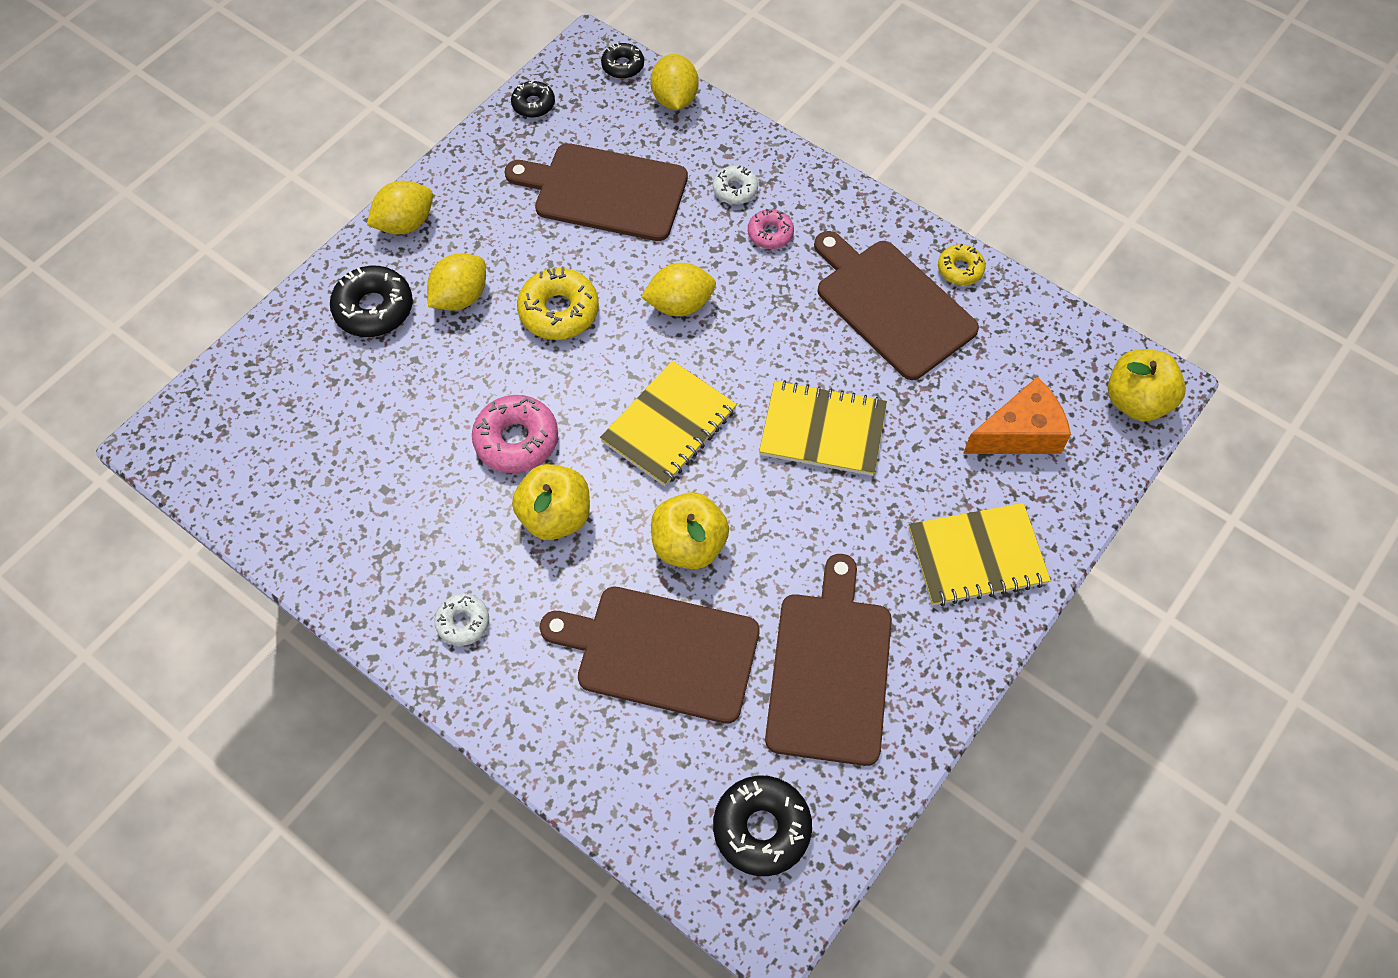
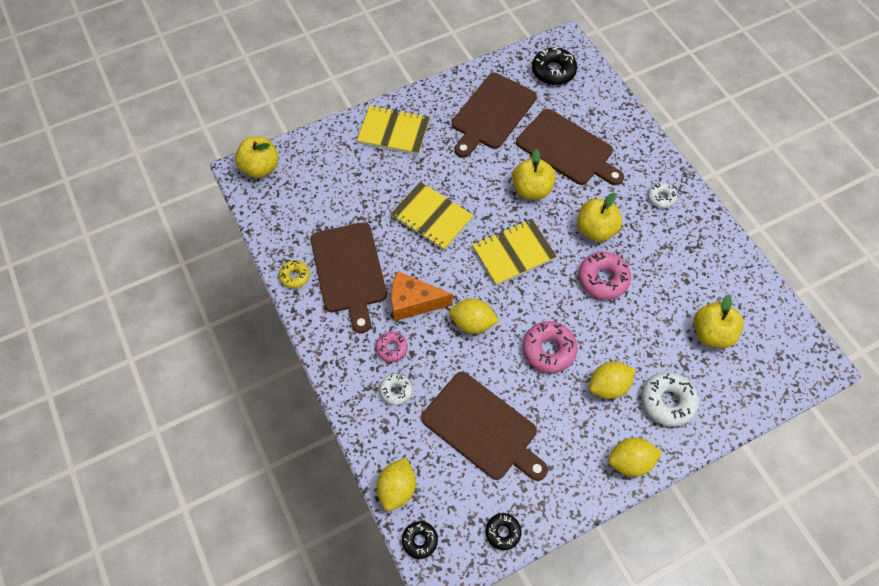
camera: 155 degrees left, 0 degrees up
black donut [330,266,413,337] -> white donut [641,372,699,427]
yellow donut [517,268,599,340] -> pink donut [523,321,578,373]
orange cheese [963,377,1071,454] -> orange cheese moved to [391,271,453,321]
none -> yellow apple [694,294,744,348]

